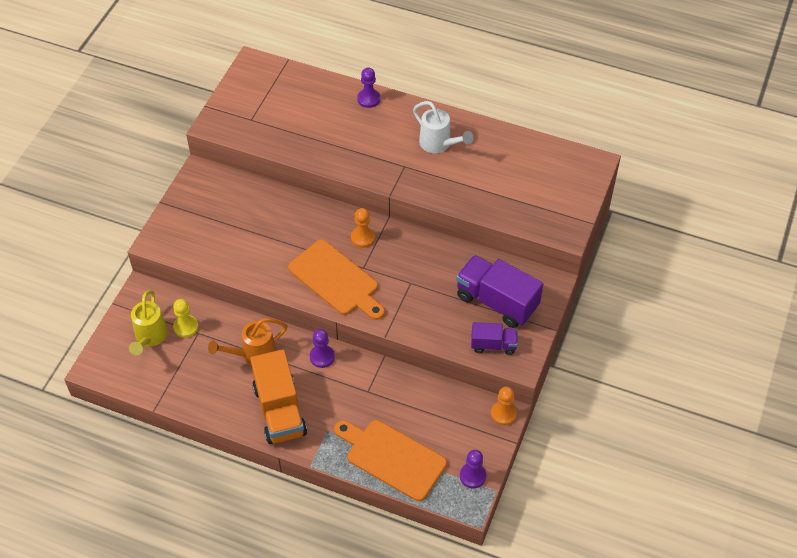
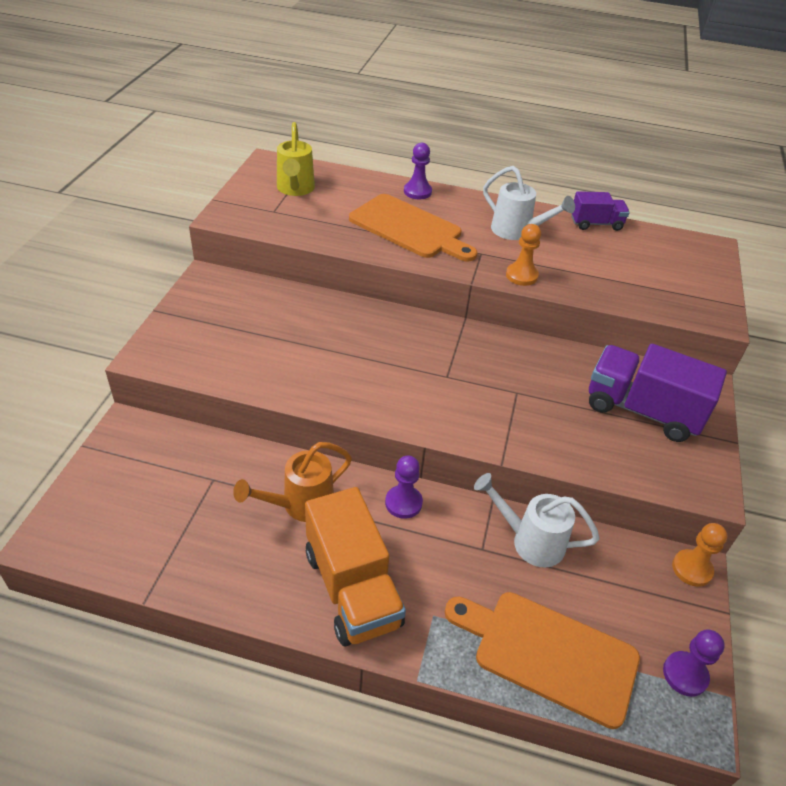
camera: 10 degrees left, 10 degrees down
yellow watering can [129,290,168,355] -> yellow watering can moved to [277,122,315,196]
yellow pawn [173,299,198,338] -> none
orange cutting board [288,240,385,320] -> orange cutting board moved to [349,194,477,262]
orange pawn [351,208,375,248] -> orange pawn moved to [506,224,541,286]
purple truck [471,322,518,355] -> purple truck moved to [571,191,630,231]
none -> white watering can [474,473,600,568]

